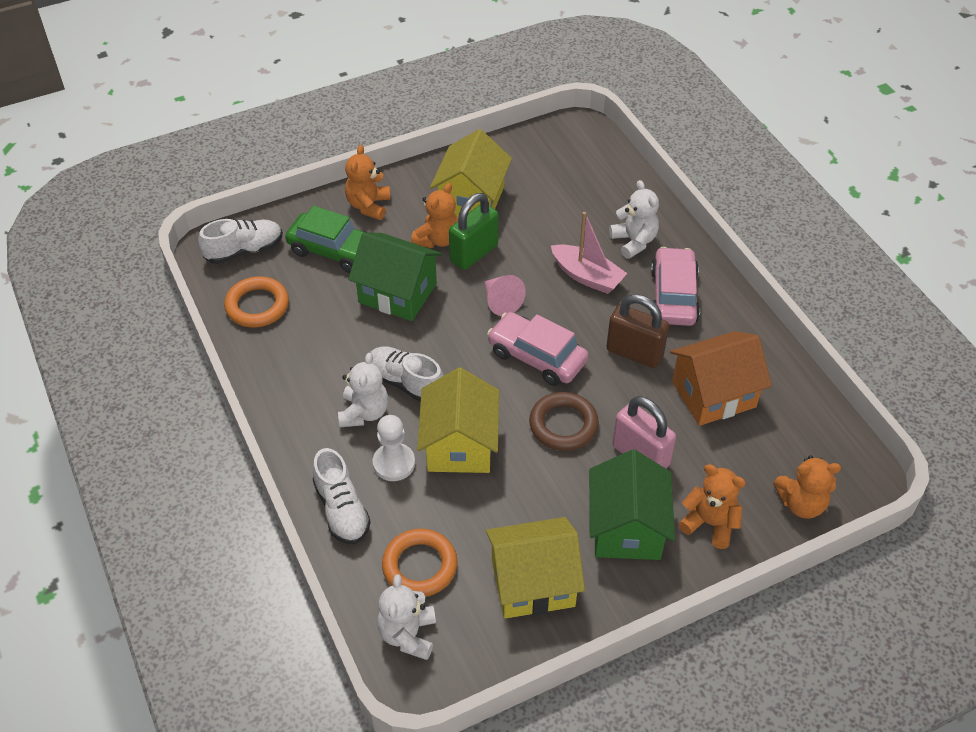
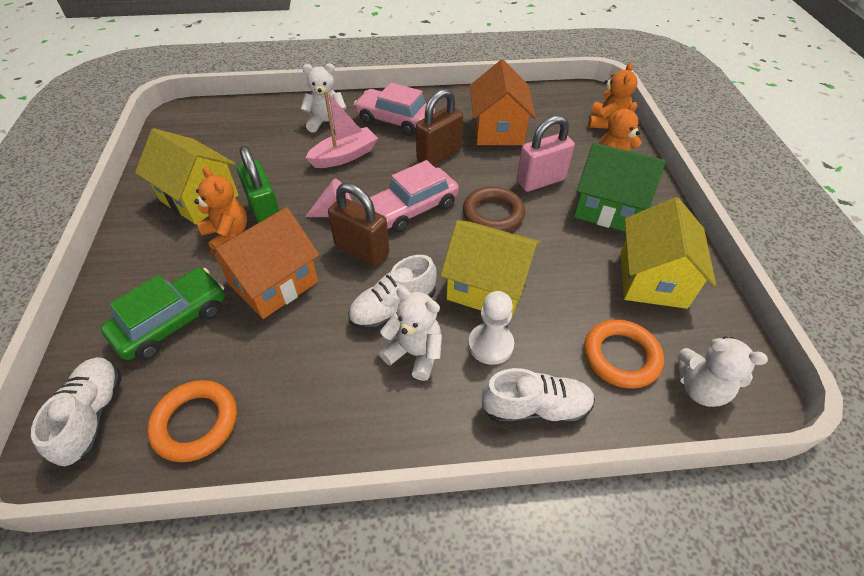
camera: 70 degrees left, 0 degrees up
orange teddy bear [345,145,391,220] -> none
green house [348,232,442,321] -> orange house [207,207,319,319]
none -> brown padlock [328,183,389,266]

